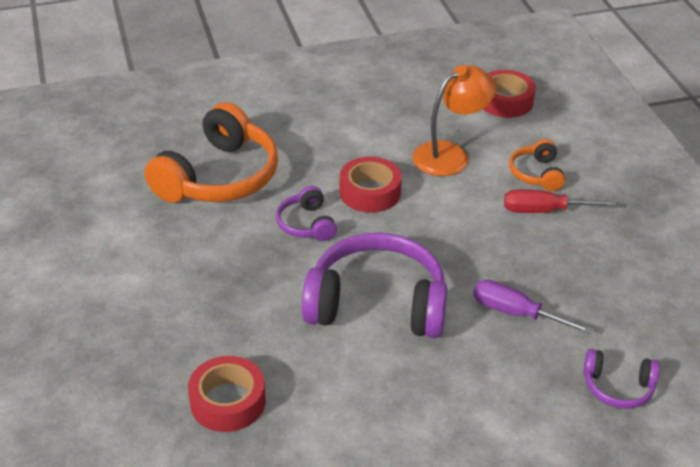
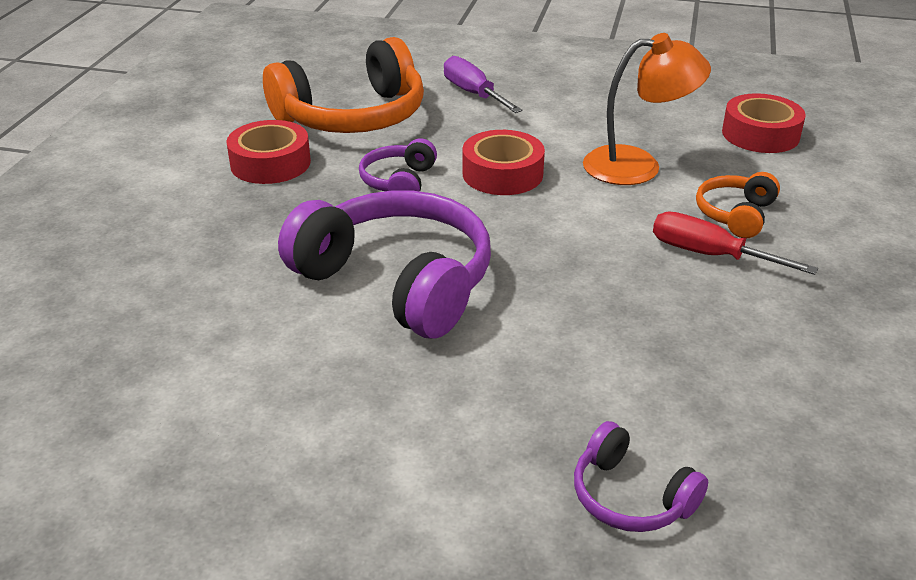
camera: 30 degrees right, 5 degrees down
red tape [188,356,266,432] -> red tape moved to [226,120,311,184]
purple screwdriver [473,280,593,334] -> purple screwdriver moved to [444,56,522,113]

